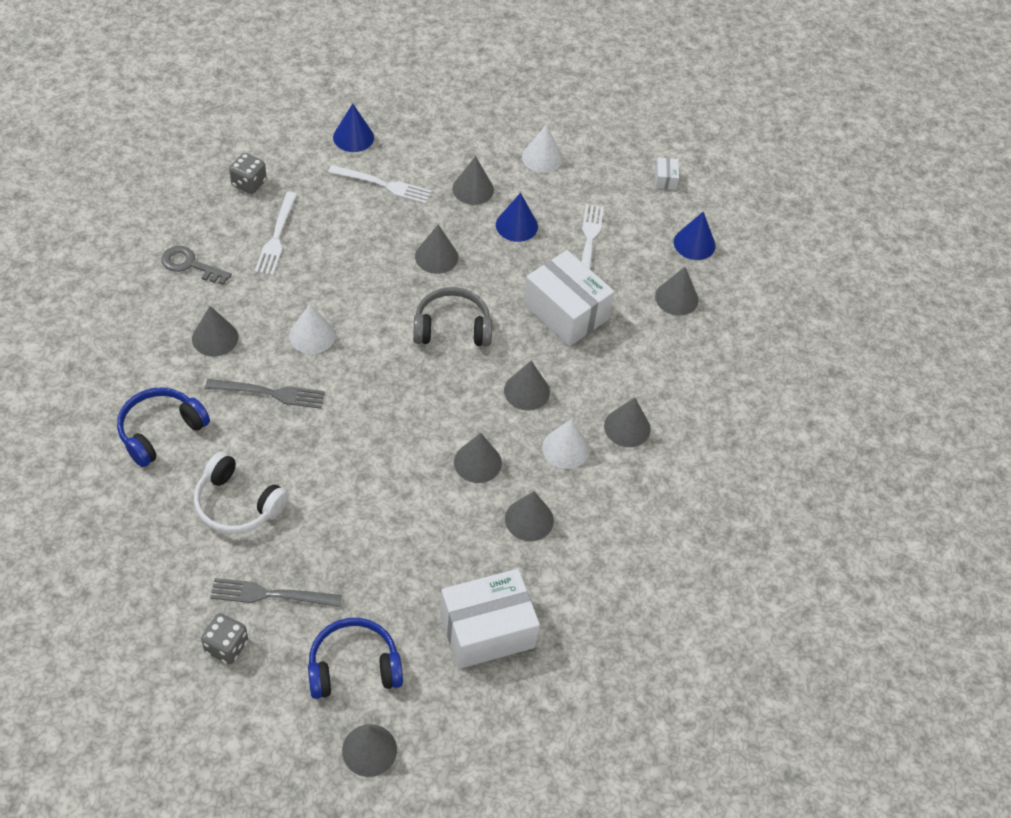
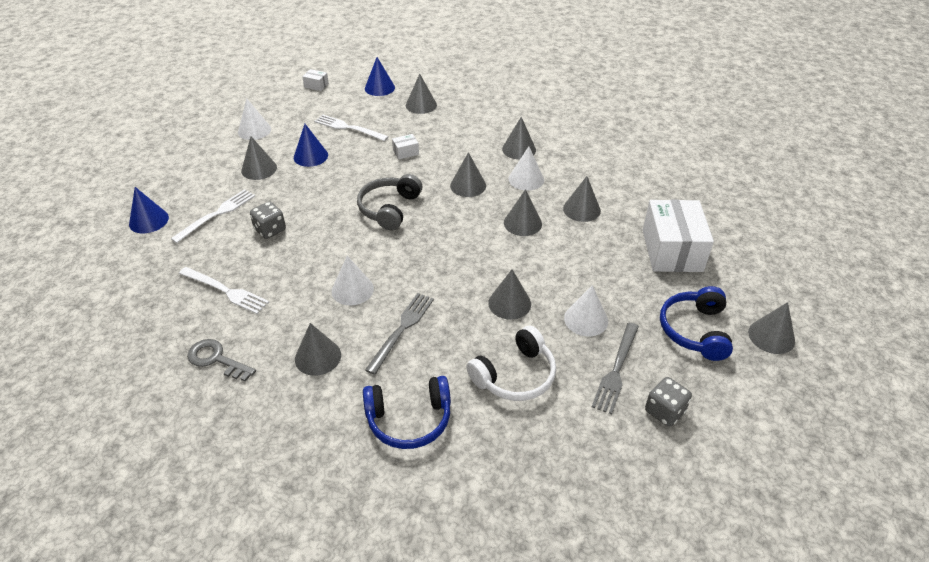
camera: 65 degrees left, 10 degrees down
blue headphones [117,387,210,467] -> blue headphones turned 75 degrees counterclockwise [363,376,451,449]
grey key [162,246,232,285] -> grey key turned 75 degrees clockwise [187,339,256,382]
grey dice [229,153,267,194] -> grey dice moved to [250,201,286,239]
grey cone [415,224,458,274] -> grey cone moved to [488,269,531,320]
white box [523,250,615,346] -> white box [392,134,419,159], size x0.41
none -> white cone [564,285,608,336]

